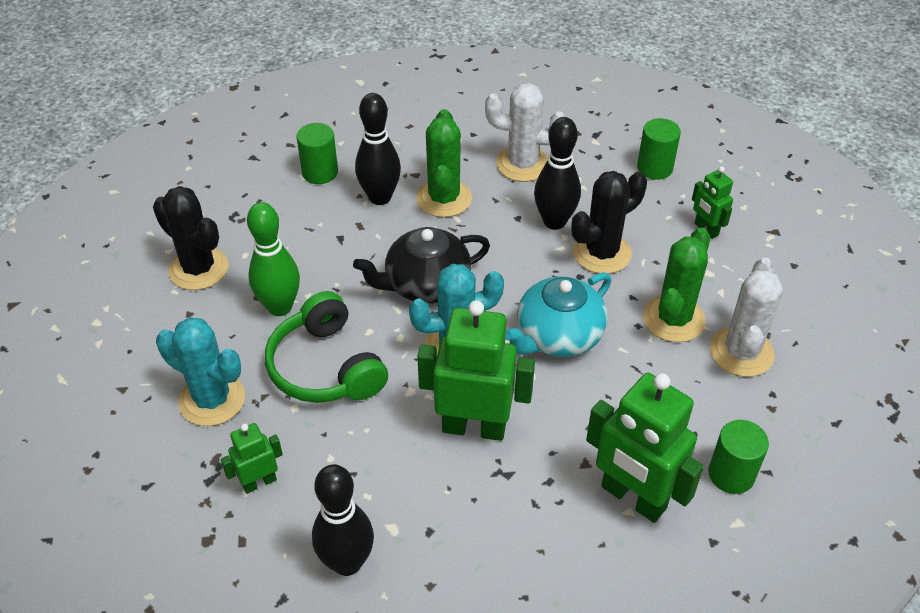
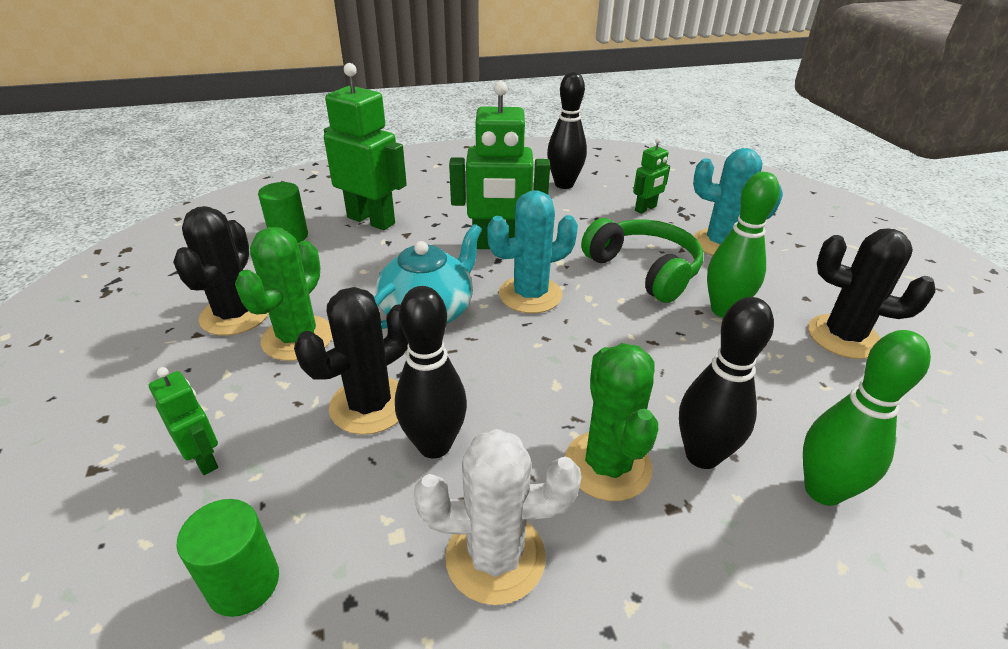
camera: 170 degrees right, 10 degrees down
green cylinder [296,123,338,184] -> green bowling pin [803,330,931,506]
black teapot [353,227,490,304] -> none
white cactus [710,258,783,377] -> black cactus [173,206,269,336]

